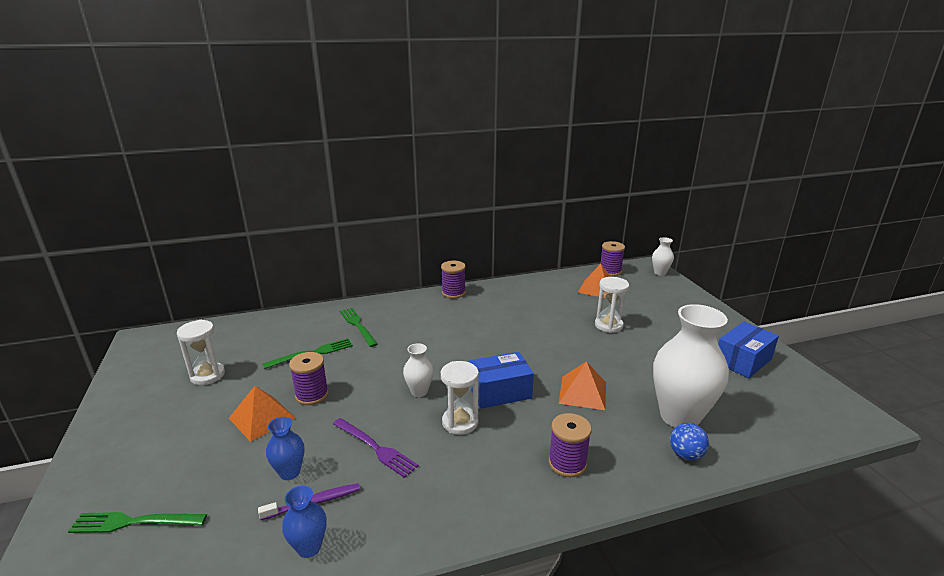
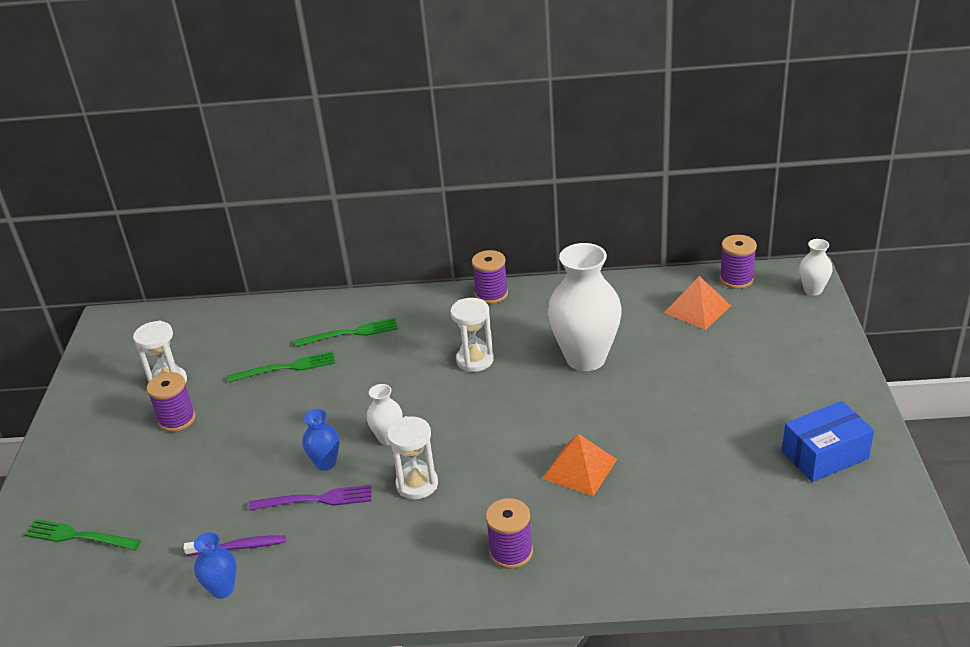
camera: 20 degrees right, 10 degrees up
orange pyramid [229,386,295,442] -> none
blue vase [266,417,304,480] -> blue vase moved to [302,409,339,471]
purple spool [289,352,329,405] -> purple spool moved to [147,372,196,432]
purple fork [333,418,419,478] -> purple fork turned 60 degrees counterclockwise [249,485,371,511]
green fork [340,308,378,347] -> green fork turned 90 degrees clockwise [294,318,398,347]
blue box [469,352,534,409] -> none
white hourglass [595,277,629,333] -> white hourglass moved to [450,298,494,372]
white vase [653,304,729,428] -> white vase moved to [548,243,622,371]
blue ball [670,423,709,460] -> none

